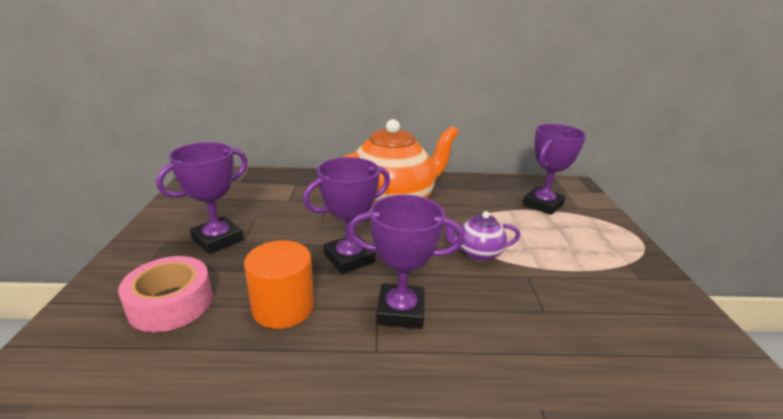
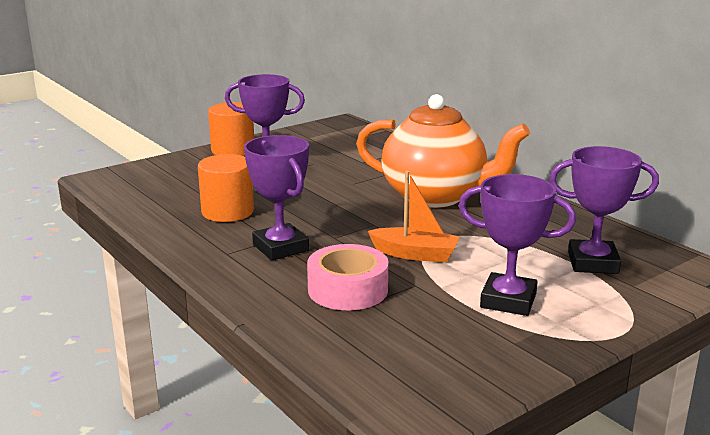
camera: 55 degrees right, 5 degrees down
pink tape [118,256,213,332] -> pink tape moved to [307,244,388,310]
purple trophy [303,157,390,274] -> purple trophy moved to [459,174,576,316]
purple teapot [443,211,520,261] -> orange boat [368,171,460,263]
none -> orange cylinder [208,102,254,156]

